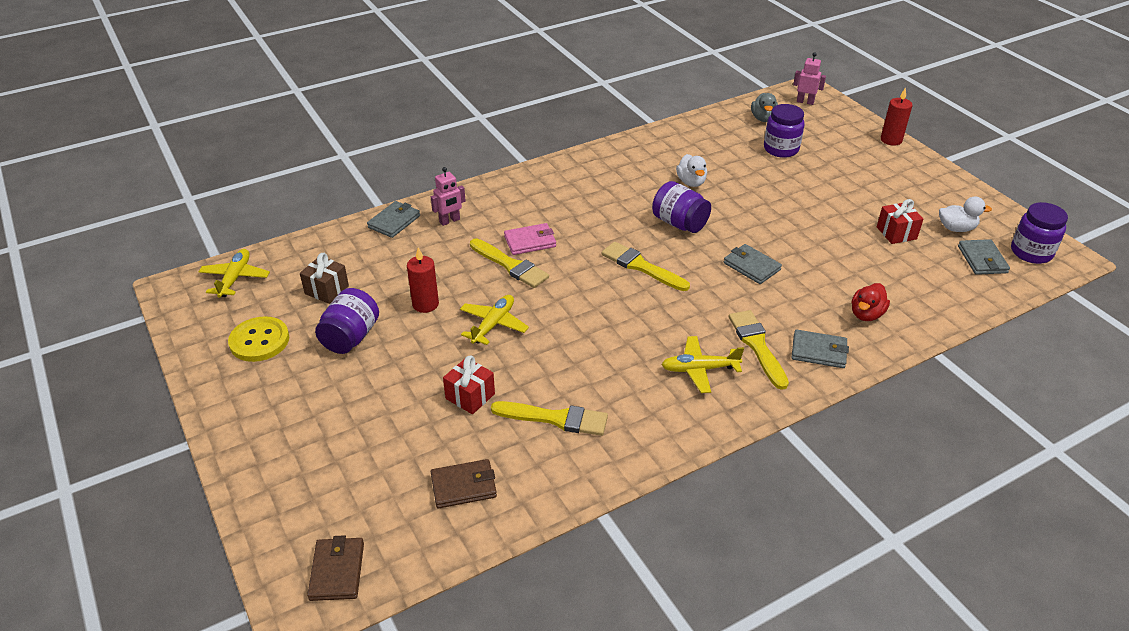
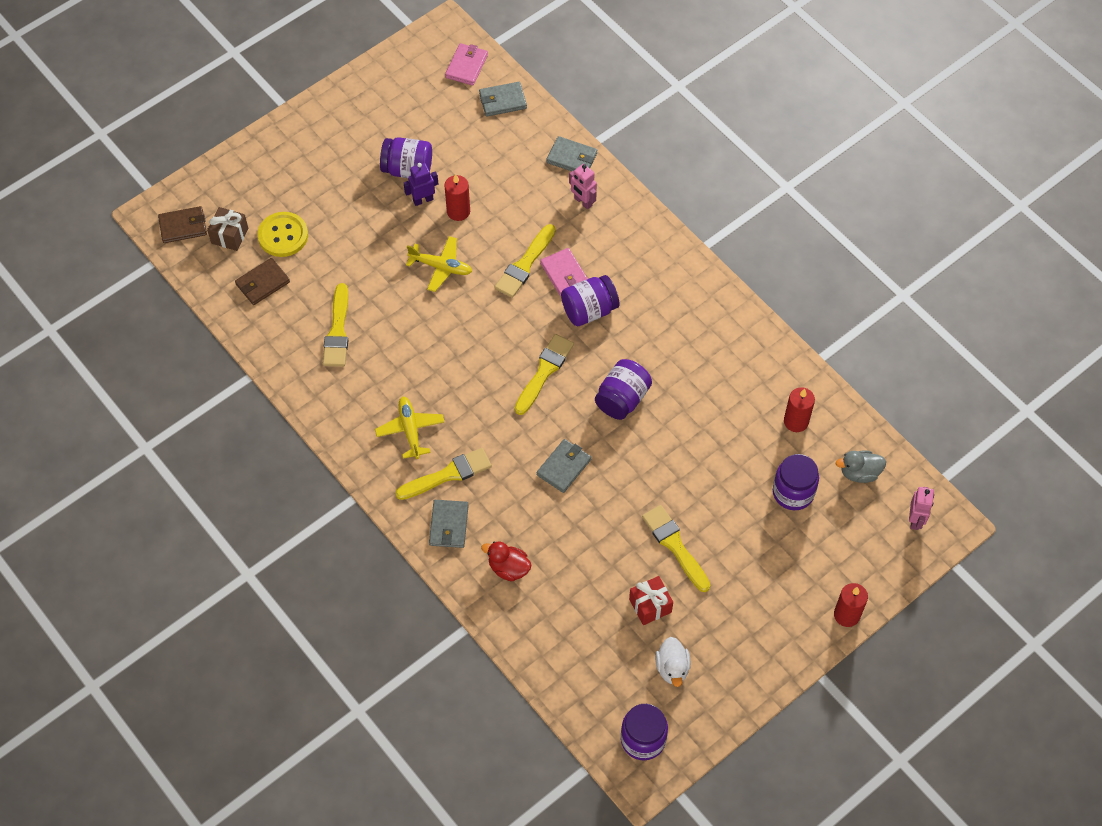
camera: 80 degrees right, 20 degrees up
yellow plane [199,249,270,298] -> pink wallet [445,43,488,86]
yellow button [228,316,289,362] -> yellow button moved to [258,212,308,257]
brown gift [300,253,349,304] -> brown gift moved to [207,207,248,251]
brown wallet [431,459,497,508] -> brown wallet turned 75 degrees clockwise [235,258,290,305]
red gift [443,355,495,414] -> none
white duck [676,154,707,187] -> none
grey wallet [958,239,1010,275] -> grey wallet moved to [479,82,527,117]
none -> purple robot [404,163,438,206]
none -> purple jar [561,275,619,326]
none -> yellow brush [642,505,710,592]
none -> red candle [784,387,815,432]

